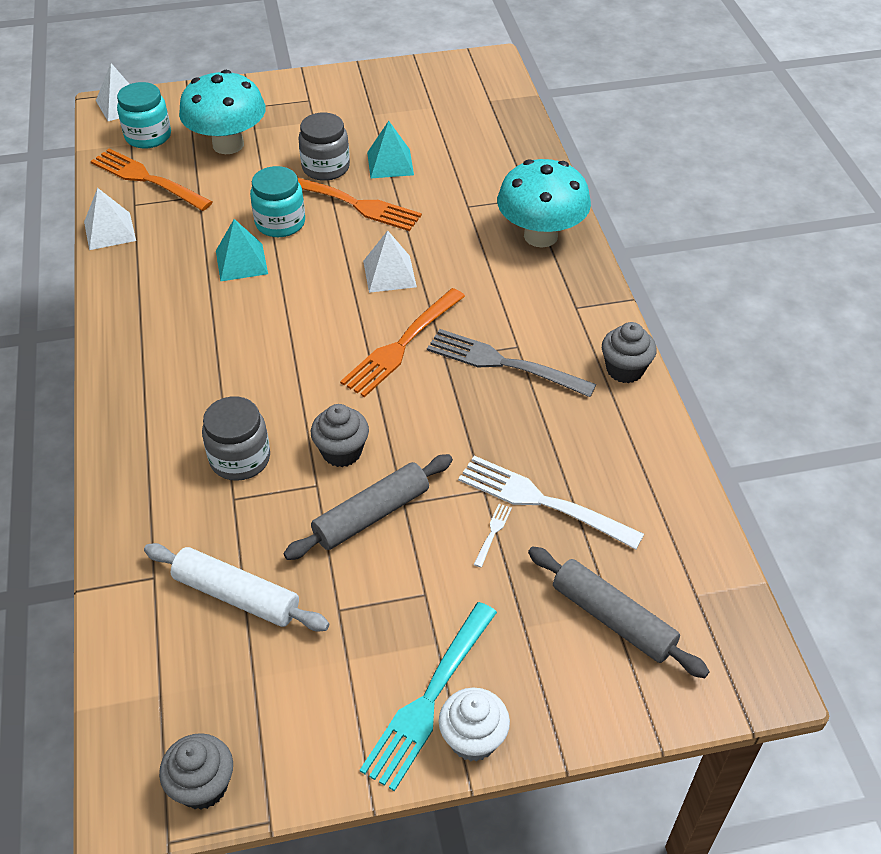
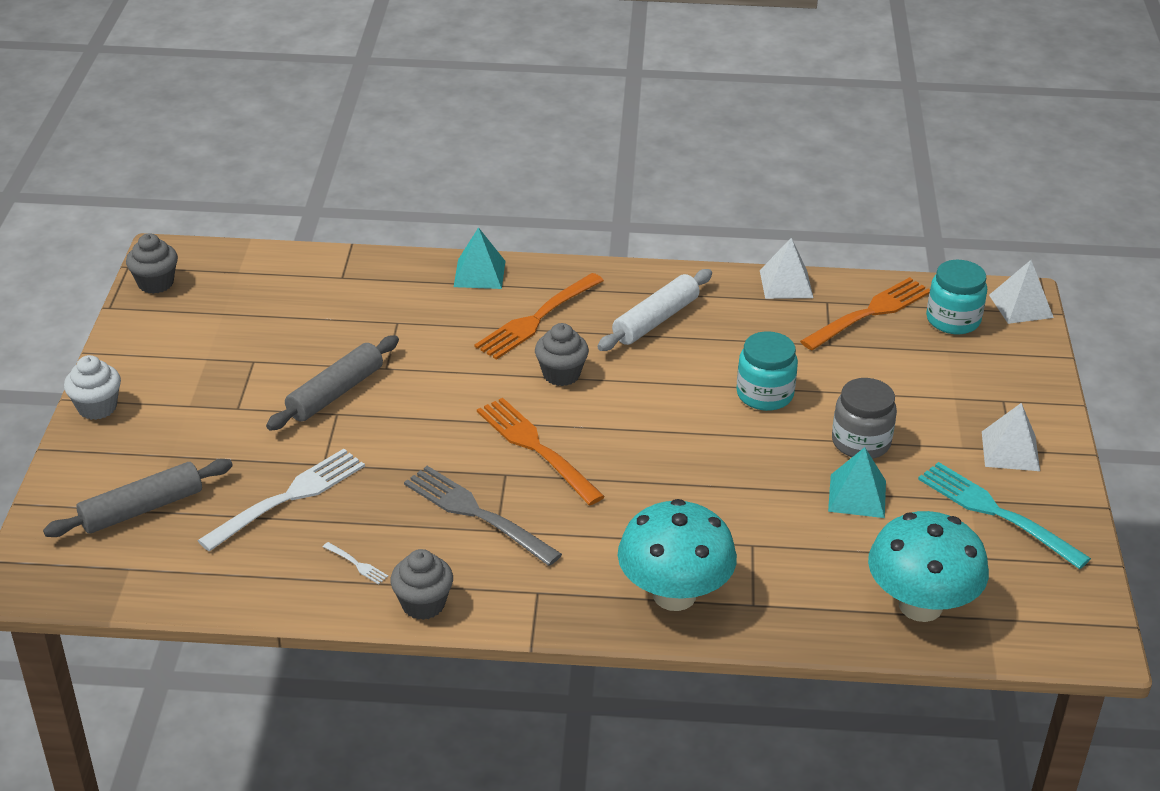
camera: 105 degrees right, 10 degrees down
white rolling pin [144,543,329,632] -> white rolling pin moved to [597,269,712,351]
turquoise mushroom [179,70,266,154] -> turquoise mushroom moved to [868,511,989,622]
grey jar [202,396,270,481] -> none
turquoise pyramid [216,219,268,281] -> turquoise pyramid moved to [454,227,505,289]
grey rolling pin [283,454,453,560] -> grey rolling pin turned 60 degrees clockwise [266,335,399,431]
orange fork [297,177,422,231] -> orange fork moved to [474,273,604,360]
grey cupcake [311,404,369,467] -> grey cupcake moved to [535,323,589,386]
turquoise fork [360,602,497,791] -> turquoise fork moved to [918,462,1091,569]
white pyramid [363,231,417,293] -> white pyramid moved to [982,403,1040,471]
grey fork [427,329,596,397] -> grey fork turned 90 degrees counterclockwise [404,466,562,566]
white fork [473,504,512,567] -> white fork moved to [323,542,388,584]

